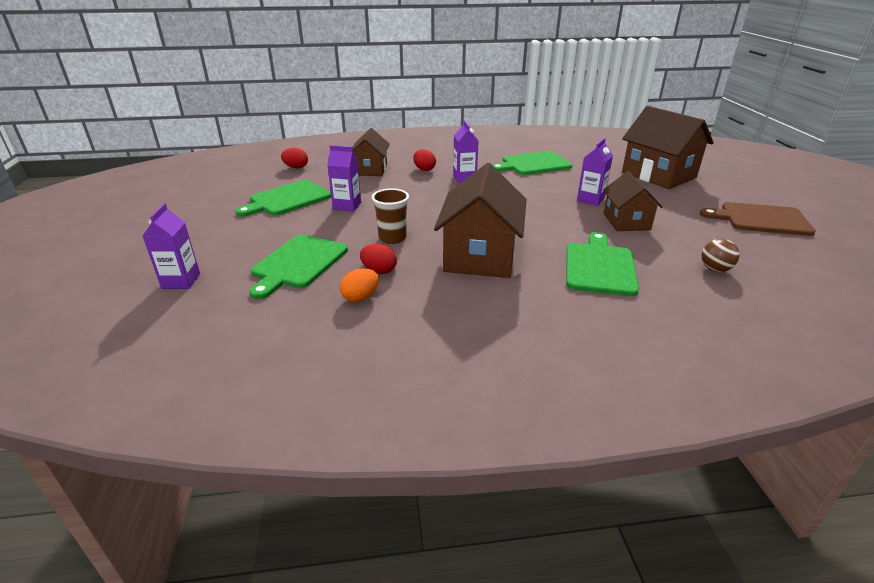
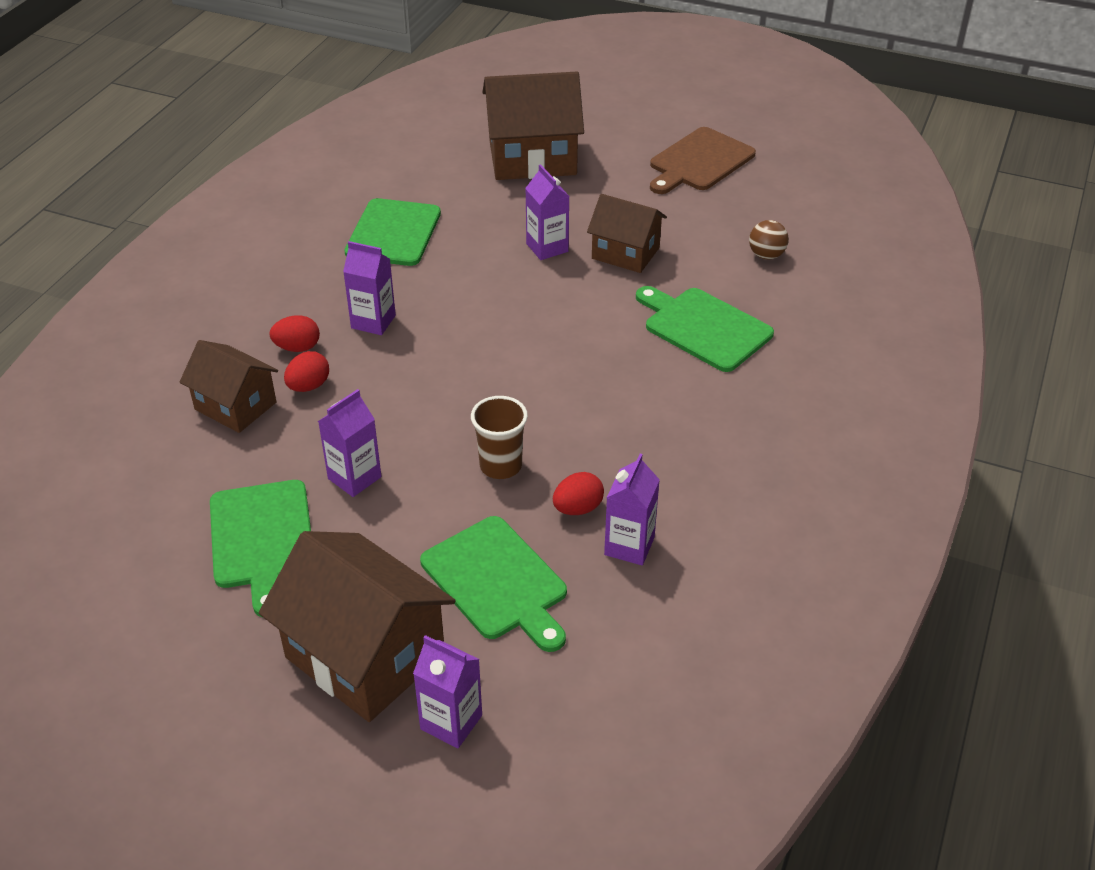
camera: 60 degrees left, 10 degrees up
red egg [281,148,308,168] -> red egg moved to [284,351,329,392]
orange egg [340,268,379,302] -> purple carton [604,454,660,565]
brown house [434,163,527,278] -> brown house moved to [259,531,455,722]

